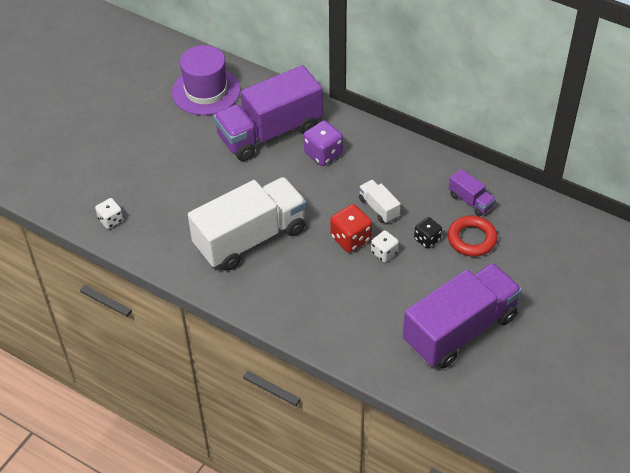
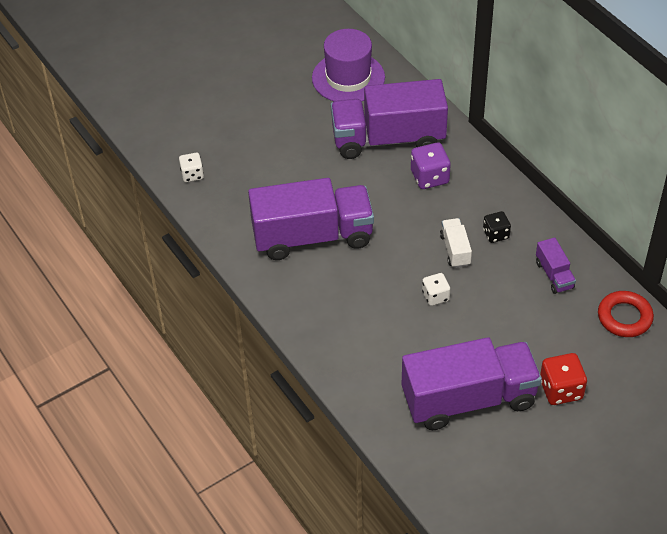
camera: 25 degrees right, 0 degrees up
white truck [188,177,307,271] -> purple truck [248,178,374,260]
red dice [330,204,372,253] -> red dice moved to [540,353,587,405]
black dice [414,217,442,249] -> black dice moved to [483,211,511,243]
red ring [448,215,498,257] -> red ring moved to [598,291,654,337]

